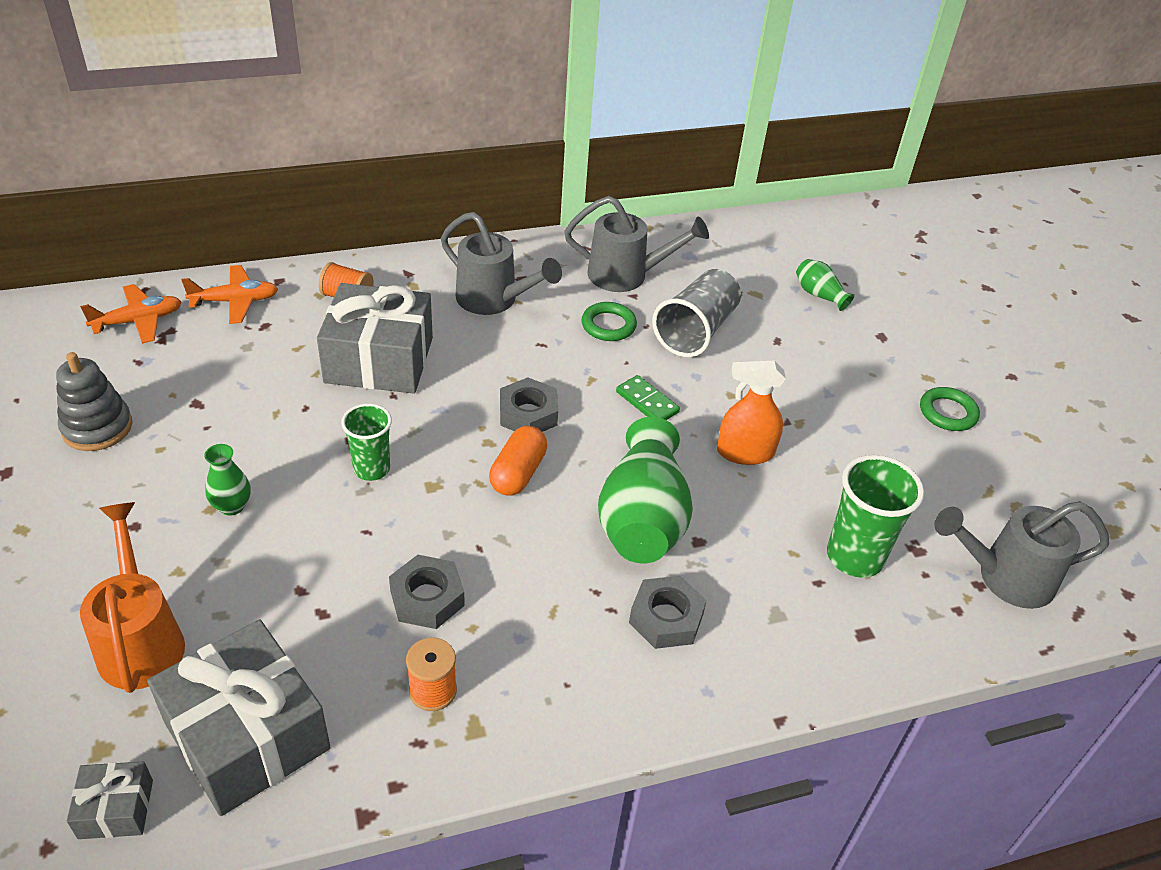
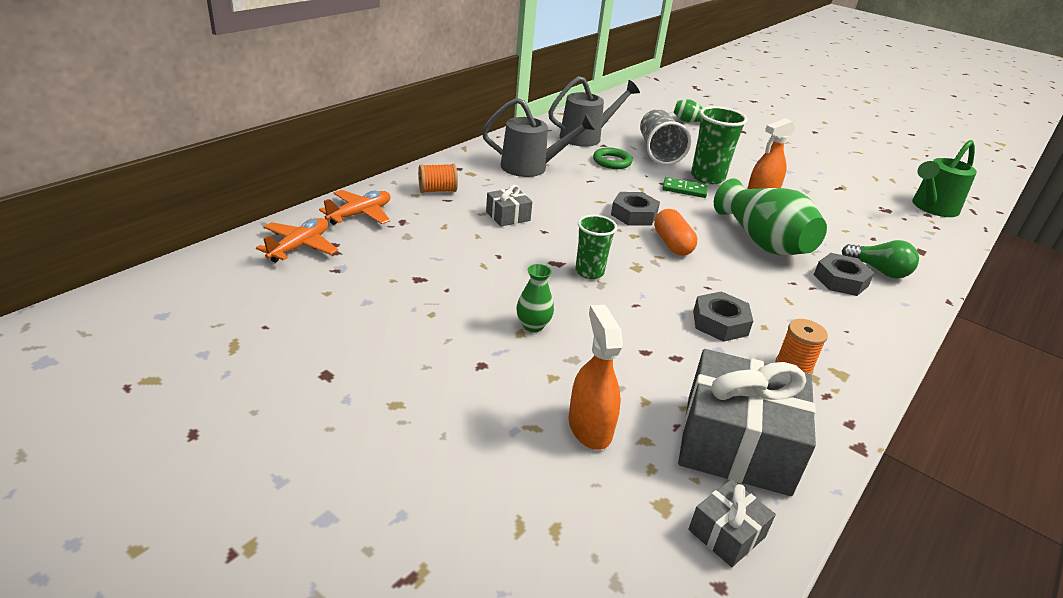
camera: 35 degrees left, 10 degrees down
grey stacking toy [56,352,132,451] -> none
orange watering can [80,502,185,693] -> orange spray bottle [569,305,623,450]
grey gift [317,283,433,394] -> grey gift [486,185,532,227], size x0.47
green cup [827,455,924,578] -> green cup moved to [691,106,748,184]
green ring [920,387,980,431] -> none
grey watering can [934,501,1109,609] -> green watering can [912,140,977,217]
none -> green light bulb [842,240,919,278]

